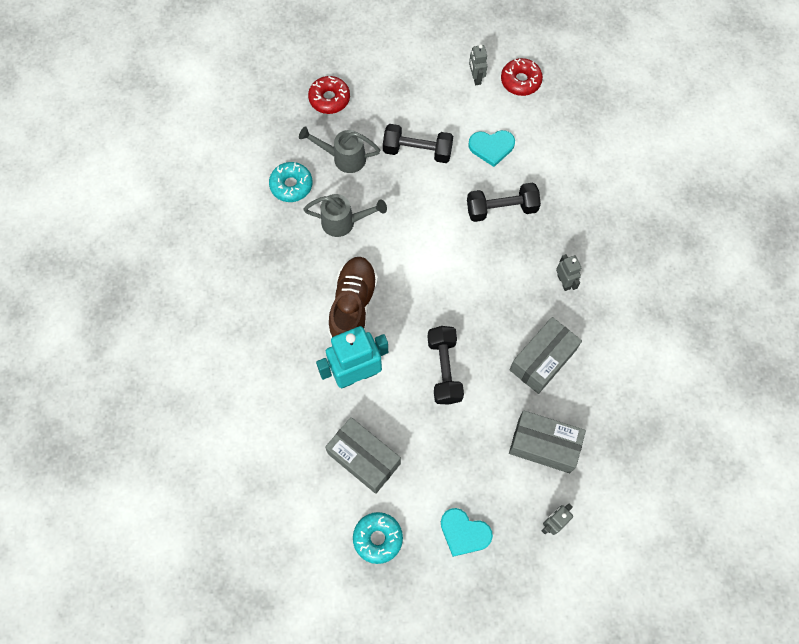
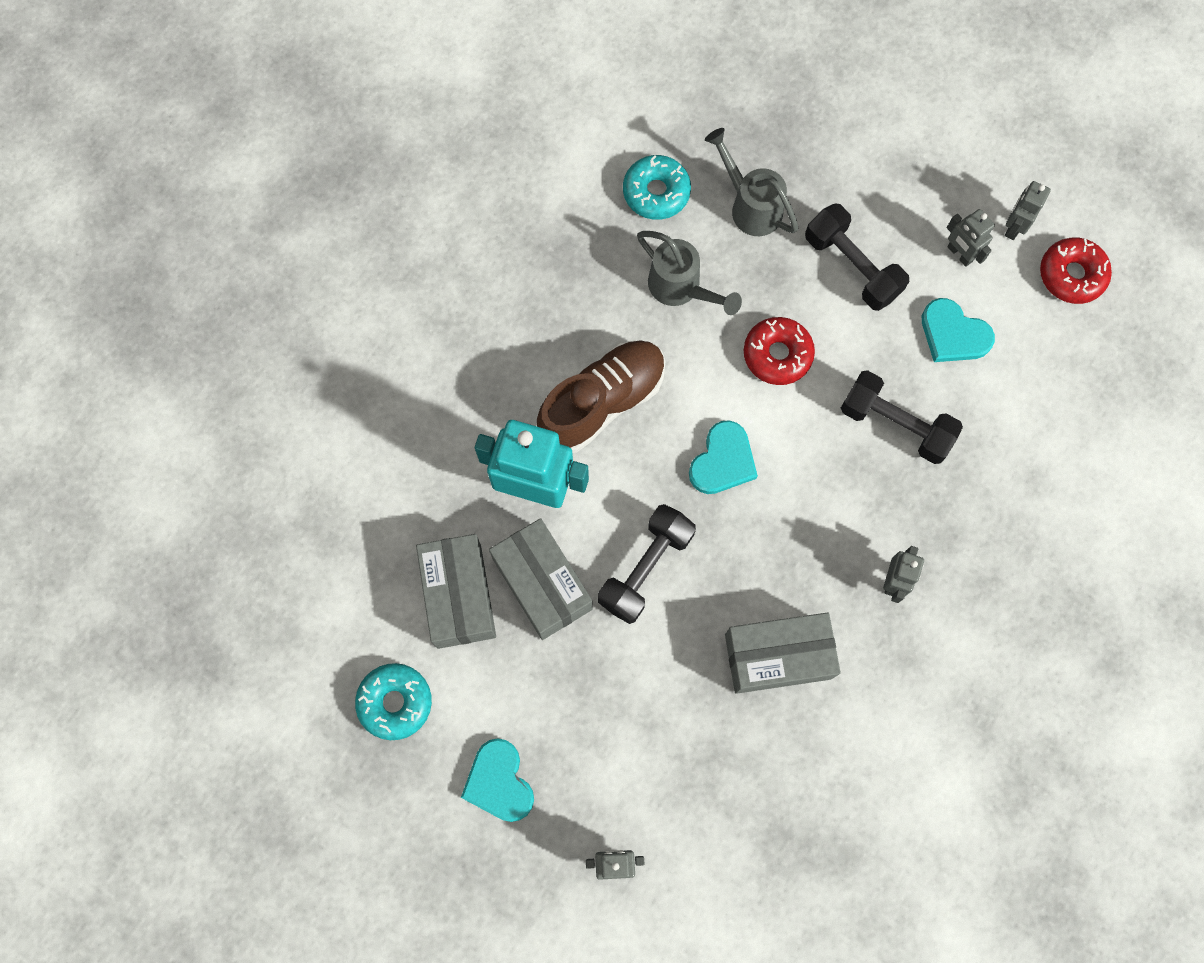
camera: 40 degrees right, 5 degrees up
red donut [308,76,350,114] -> red donut moved to [744,317,815,385]
grey box [509,410,586,473] -> grey box moved to [489,518,593,640]
none -> turquoise heart [689,420,758,494]
none -> grey robot [947,209,995,267]

